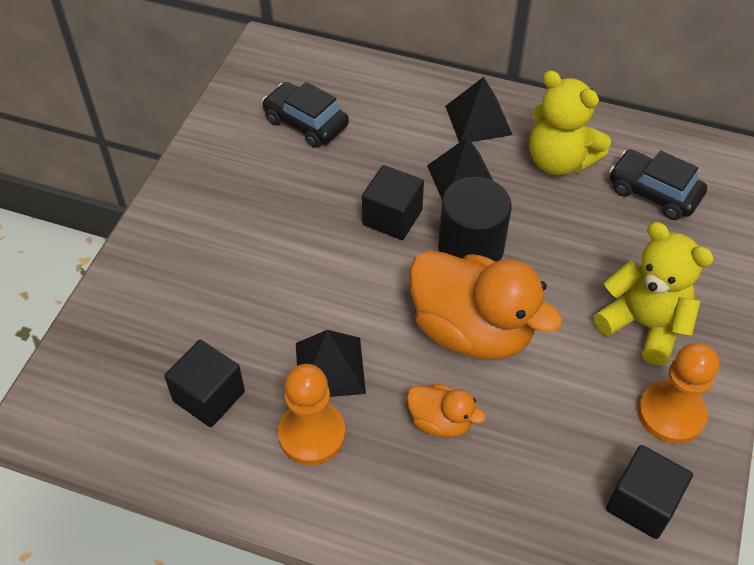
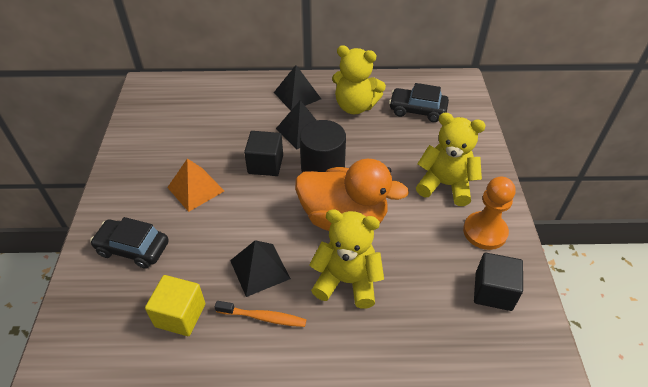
camera: 20 degrees left, 5 degrees down
black cube [164,340,245,427] -> yellow cube [145,275,205,336]
black car [262,82,349,148] -> black car moved to [90,217,169,269]
orange pawn [278,364,345,465] -> orange toothbrush [215,301,307,327]
orange duck [407,383,486,438] -> yellow teddy bear [310,209,384,309]
none -> orange pyramid [167,159,224,212]

